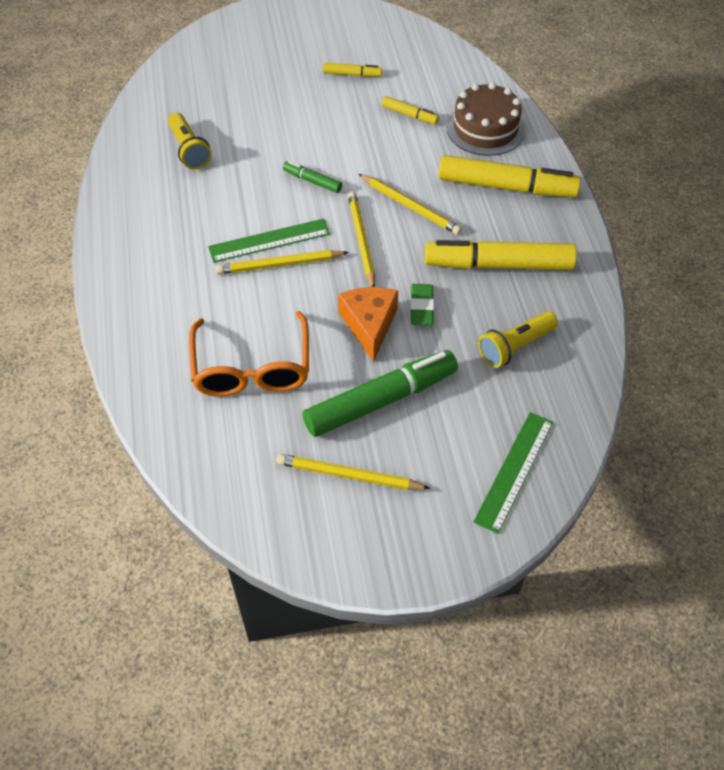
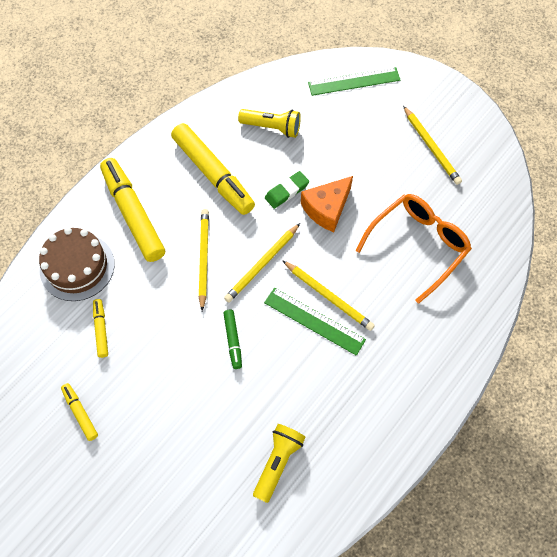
camera: 130 degrees left, 10 degrees up
green marker [303,350,458,437] -> none

